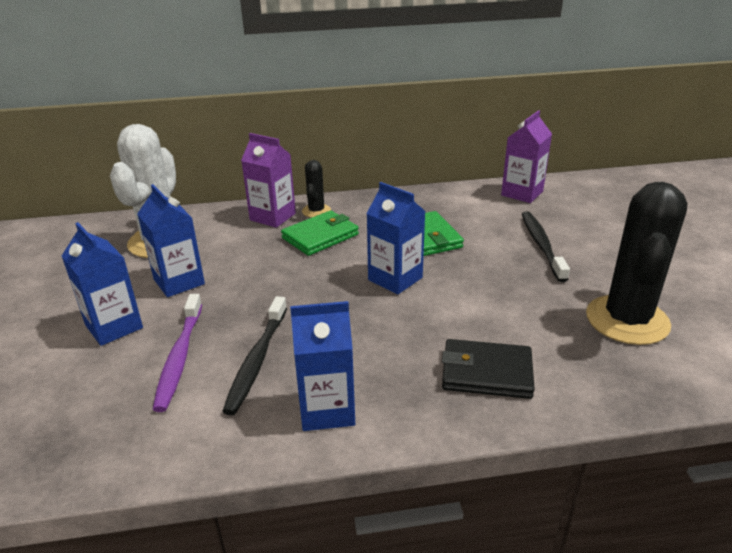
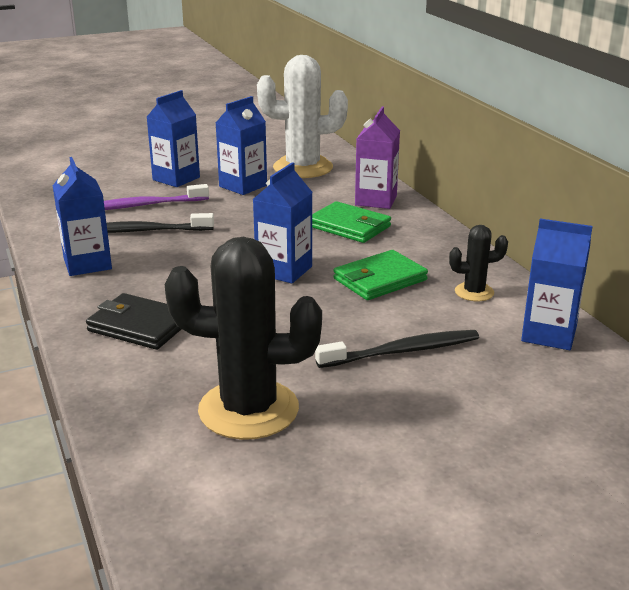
camera: 75 degrees right, 5 degrees down
black cactus [302,160,331,218] -> black cactus moved to [449,225,508,301]
black wallet [442,339,535,399] -> black wallet turned 60 degrees counterclockwise [86,293,182,350]
purple carton [501,110,552,203] -> blue carton [521,218,593,350]

